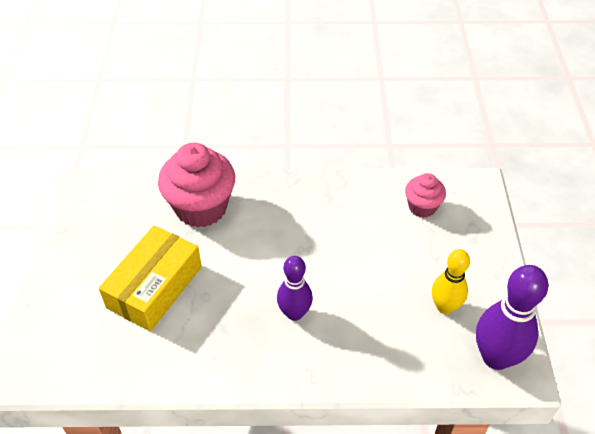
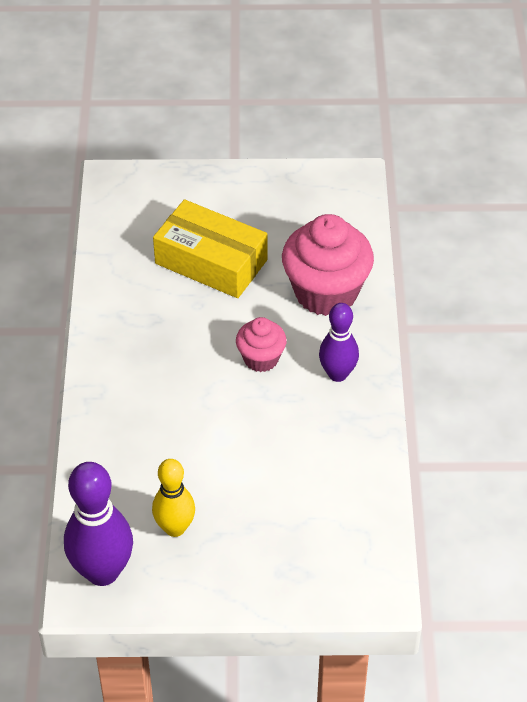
camera: 90 degrees right, 0 degrees up
purple bowling pin [277,256,313,321] -> purple bowling pin moved to [319,303,359,382]
pink cupcake [405,173,446,218] -> pink cupcake moved to [236,317,287,372]

